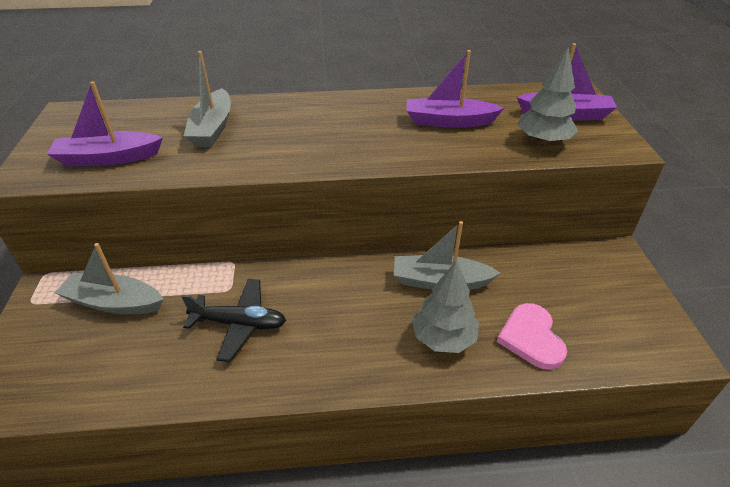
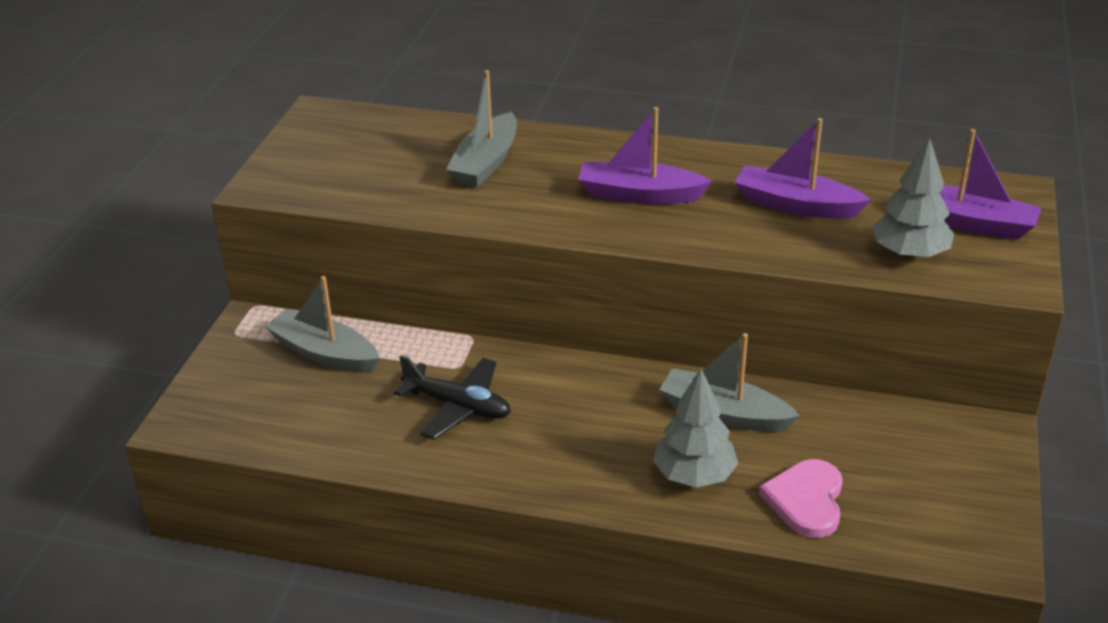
camera: 20 degrees right, 5 degrees down
purple boat [47,81,163,166] -> purple boat moved to [578,107,712,204]

